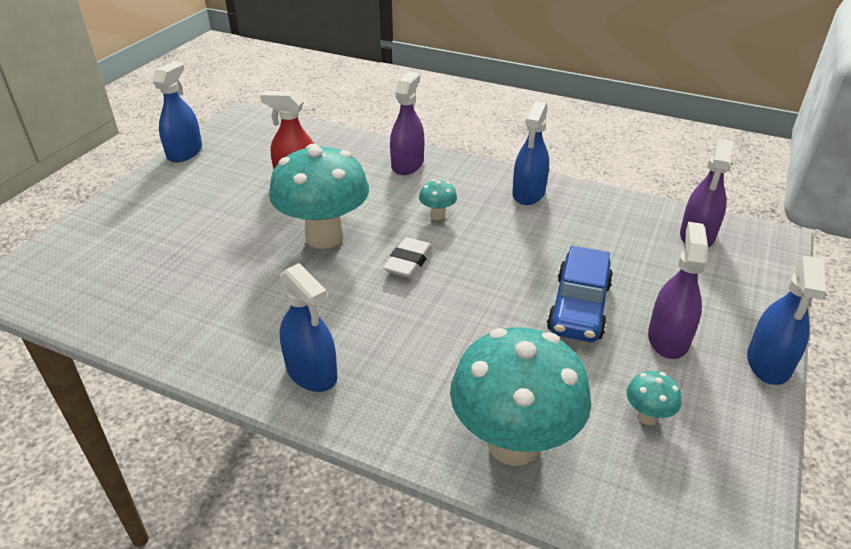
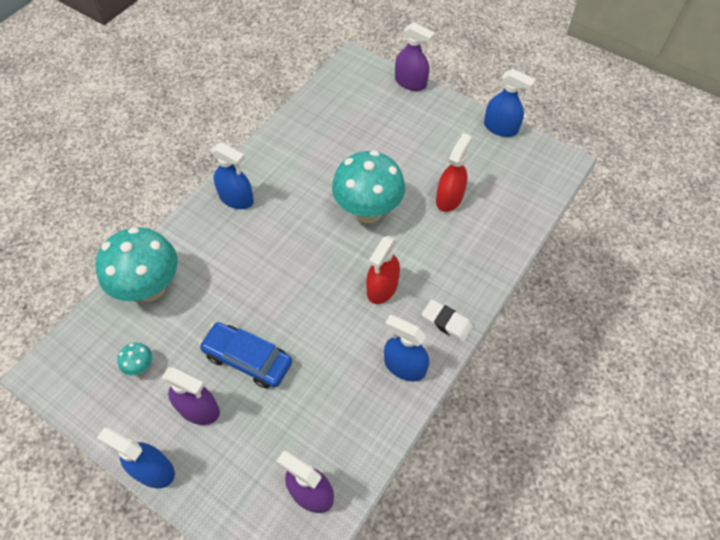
camera: 100 degrees right, 20 degrees up
blue spray bottle [280,263,338,392] -> blue spray bottle turned 120 degrees counterclockwise [211,142,254,209]
white eraser [383,237,433,278] -> white eraser moved to [422,299,473,342]
purple spray bottle [390,72,424,175] -> purple spray bottle moved to [395,23,435,91]
turquoise mushroom [419,179,457,220] -> red spray bottle [366,236,400,304]

